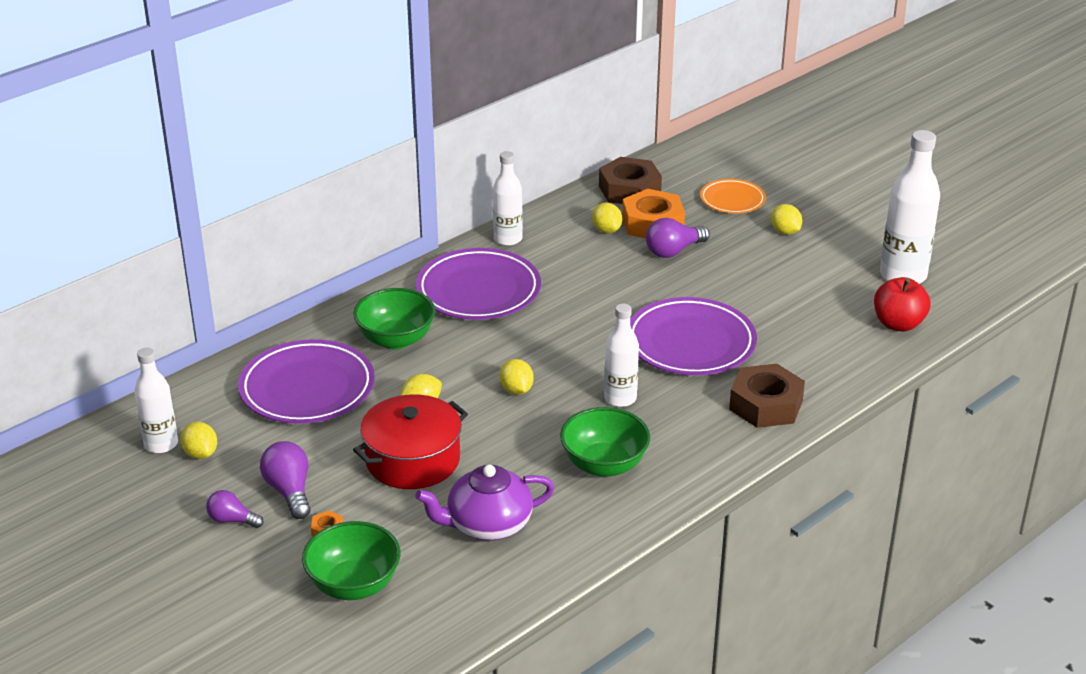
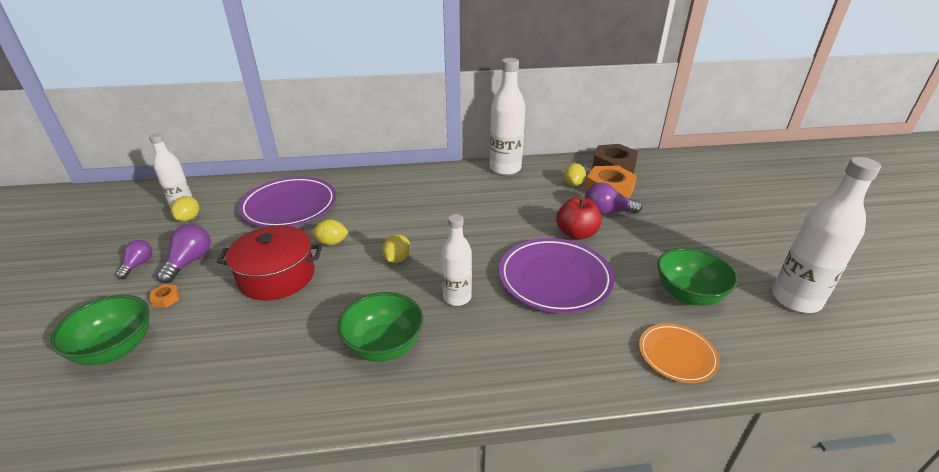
camera: 35 degrees right, 0 degrees up
purple light bulb [206,490,263,528] -> purple light bulb turned 45 degrees clockwise [116,240,152,279]
green bowl [353,288,435,350] -> green bowl moved to [657,248,738,306]
purple teapot [415,465,555,541] -> none
purple plate [416,248,541,320] -> none
white bottle [493,151,523,246] -> white bottle [490,58,525,175], size x1.59
orange plate [700,179,766,214] -> orange plate moved to [639,323,720,383]
brown nut [729,364,805,428] -> none
yellow lemon [771,204,802,235] -> none
red apple [874,277,930,332] -> red apple moved to [556,196,602,240]

